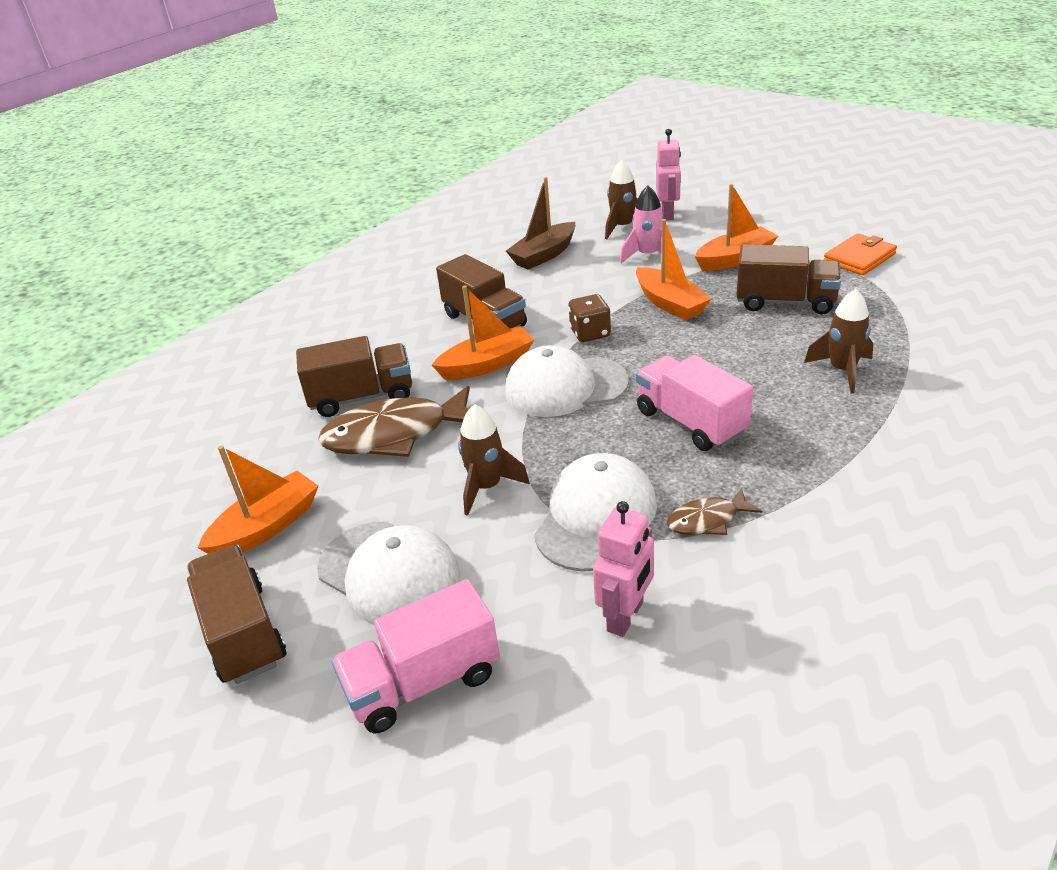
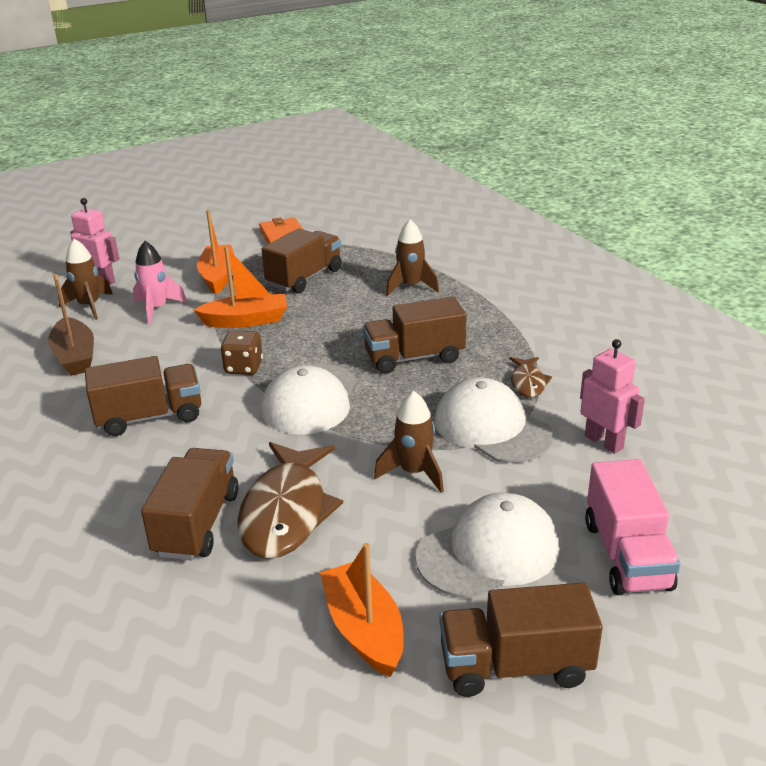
camera: 70 degrees left, 5 degrees down
orange boat [432,285,534,380] -> none
pink truck [636,355,753,451] -> brown truck [363,297,466,374]

